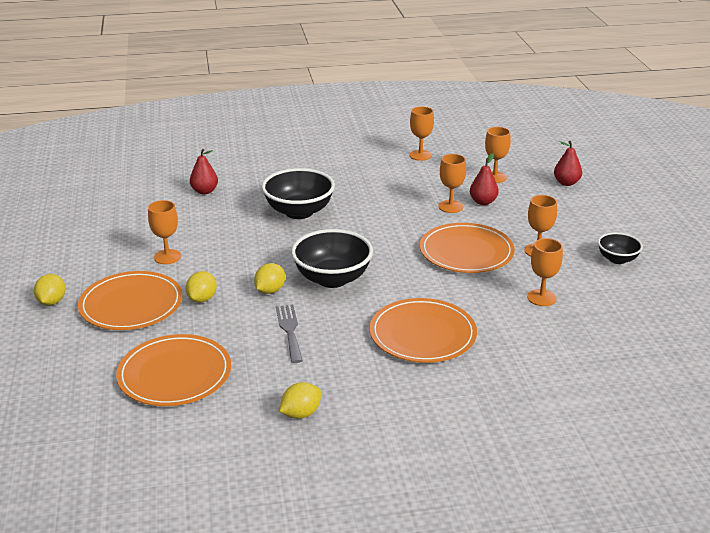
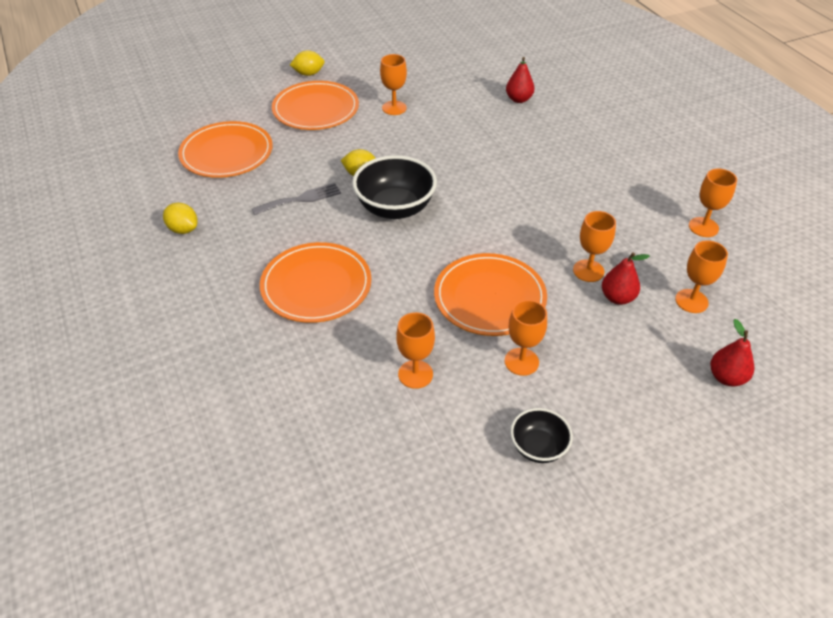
camera: 75 degrees right, 15 degrees up
yellow lemon [186,271,217,303] -> none
black bowl [262,168,335,219] -> none

